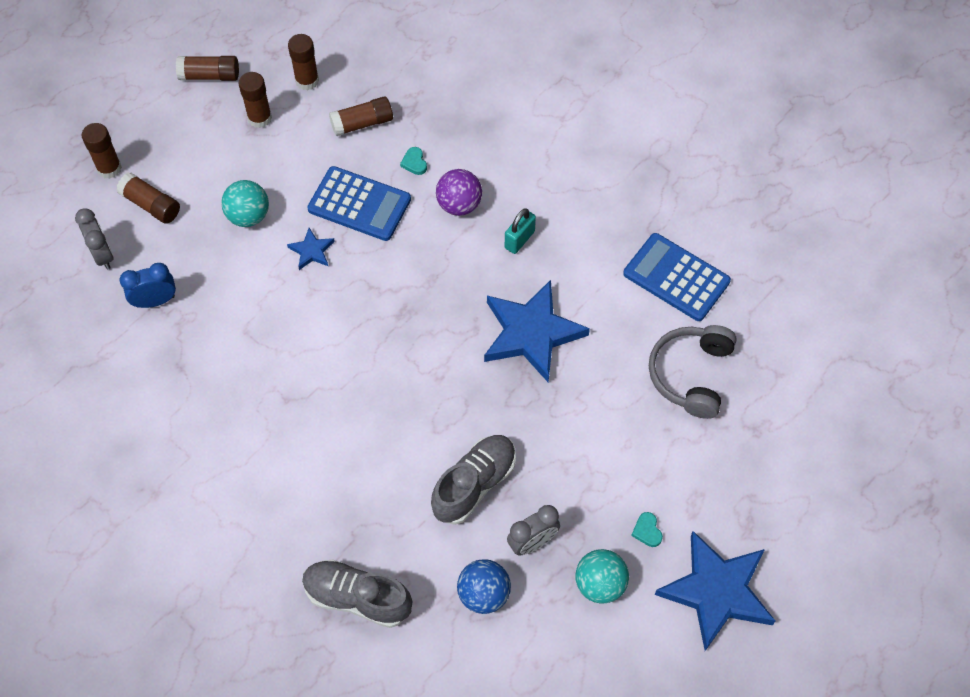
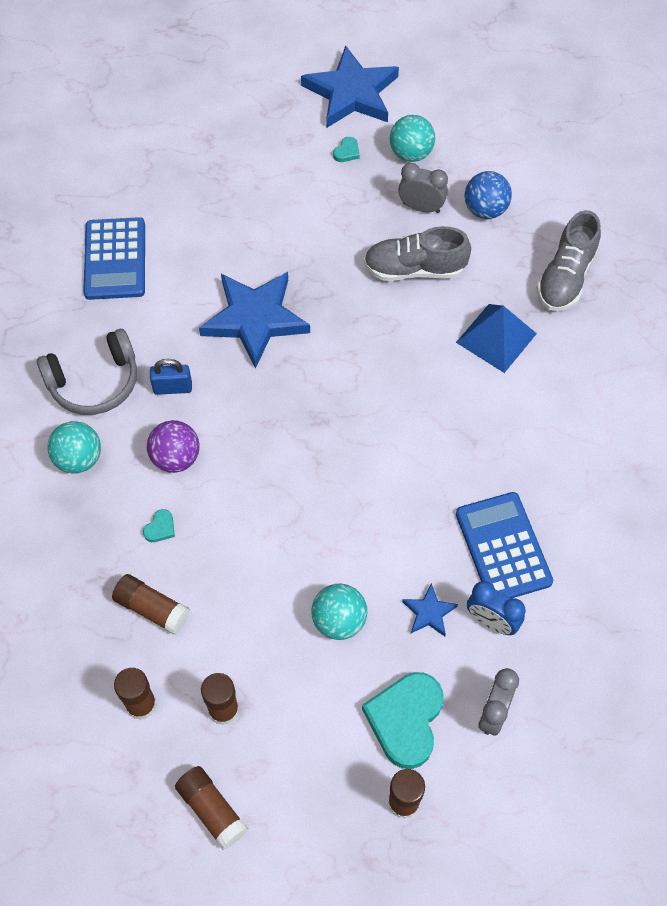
camera: 130 degrees left, 0 degrees up
brown glue stick [116,173,180,224] -> turquoise heart [362,672,443,769]
blue star [287,228,335,270] -> blue star moved to [402,583,458,636]
grey shoe [302,559,412,628] -> grey shoe turned 45 degrees clockwise [537,210,601,311]
blue calculator [307,166,411,241] -> blue calculator moved to [456,492,553,598]
turquoise padlock [505,208,536,254] -> blue padlock [150,359,192,395]
grey headphones [649,325,737,419] -> grey headphones moved to [37,329,137,415]
none -> turquoise ball [47,421,101,474]
none -> blue pyramid [456,304,537,373]

